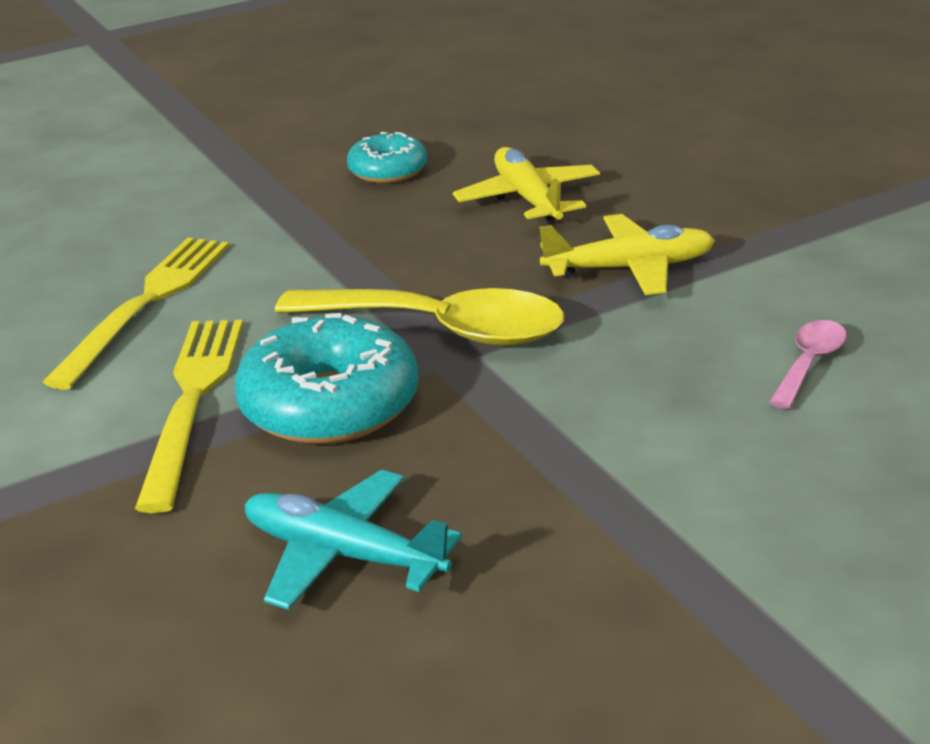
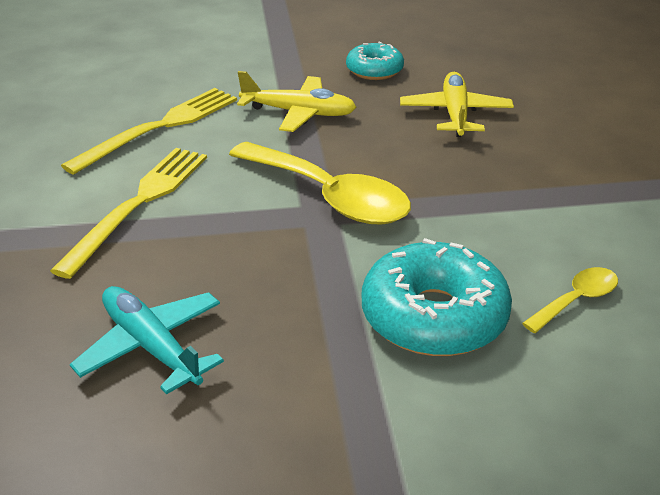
camera: 20 degrees right, 5 degrees up
turquoise donut [235,313,419,444] -> turquoise donut moved to [362,238,512,356]
yellow plane [539,214,715,295] -> yellow plane moved to [237,71,356,132]
pink spoon [769,320,847,409] -> yellow spoon [522,267,618,333]

